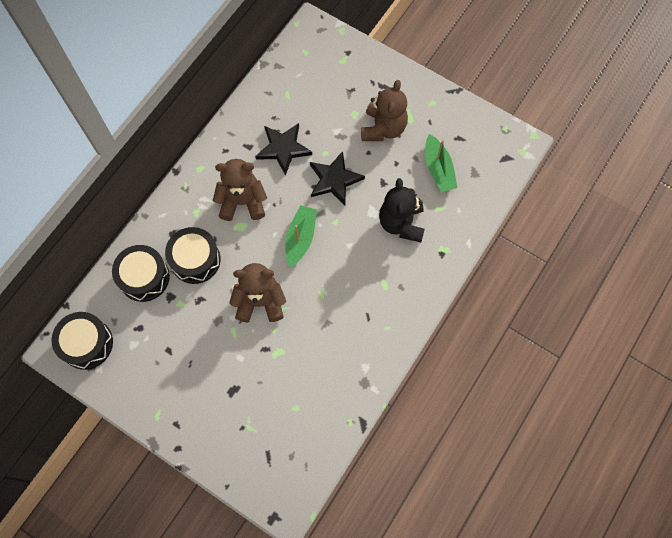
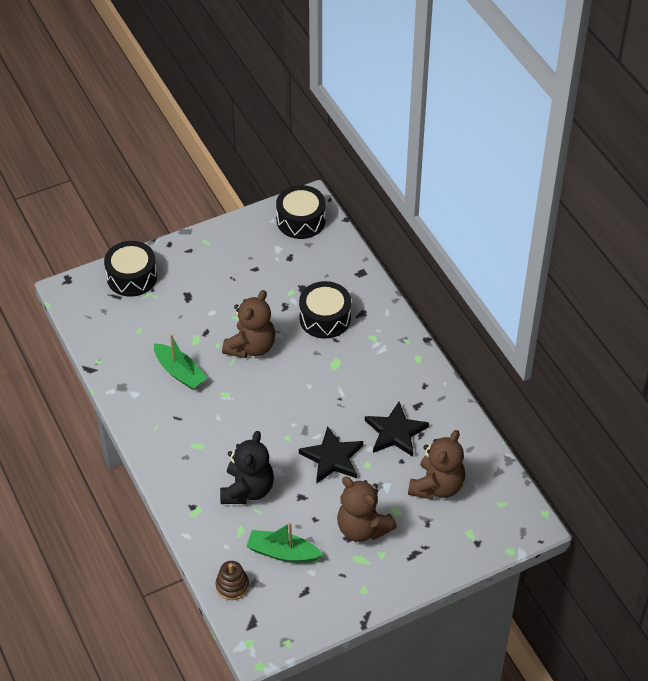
camera: 120 degrees right, 20 degrees down
black drum [112,245,170,302] -> black drum moved to [104,241,157,297]
brown teddy bear [213,159,267,221] -> brown teddy bear moved to [408,430,465,500]
green boat [285,205,317,267] -> green boat moved to [154,334,207,390]
black teddy bear [379,178,425,242] -> black teddy bear turned 75 degrees clockwise [220,431,274,504]
none -> brown stacking toy [216,561,249,600]

